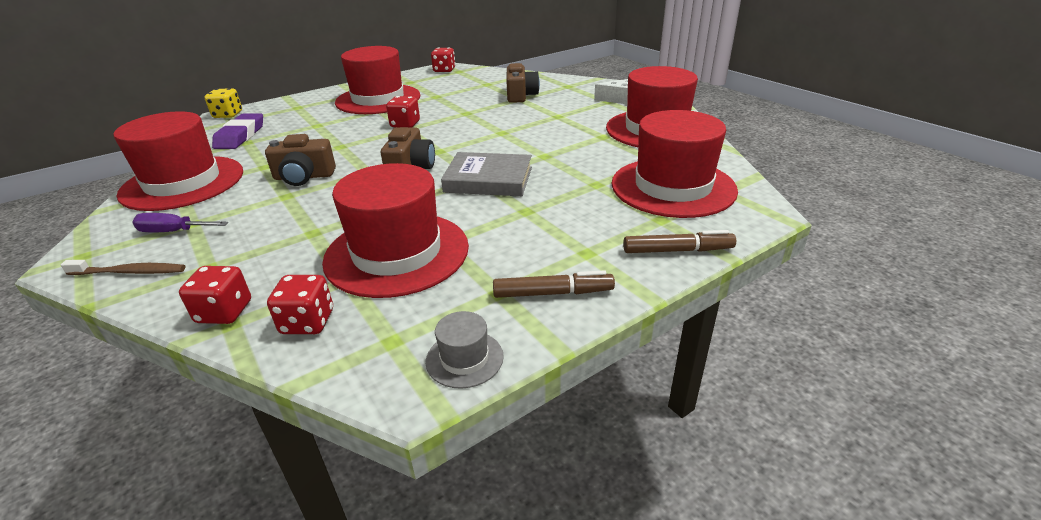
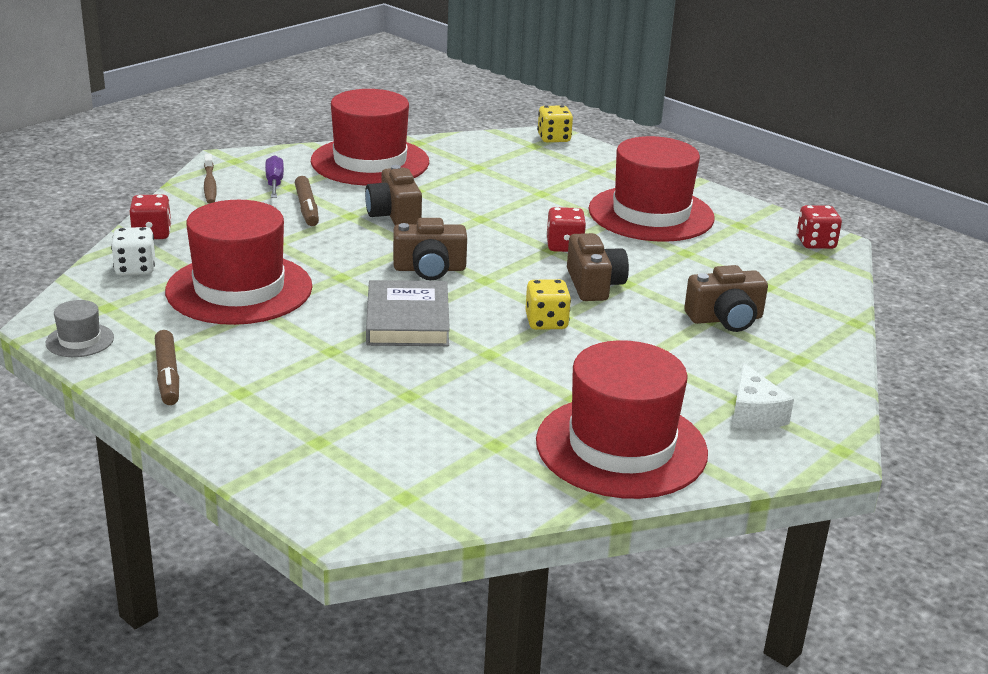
camera: 75 degrees right, 5 degrees down
purple eraser [212,114,263,149] -> none
red dice [267,275,333,334] -> white dice [111,227,155,275]
red hat [612,110,738,218] -> none
brown marker [623,230,736,253] -> brown marker moved to [295,176,319,226]
none -> yellow dice [525,279,571,330]
none -> brown camera [567,233,629,301]

